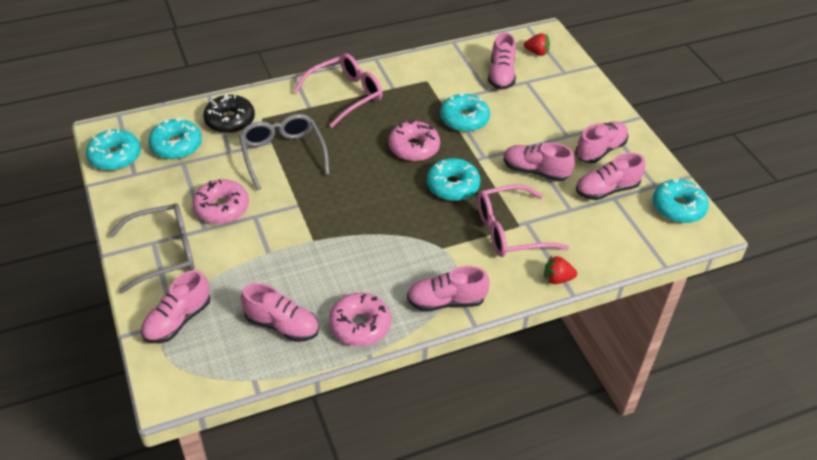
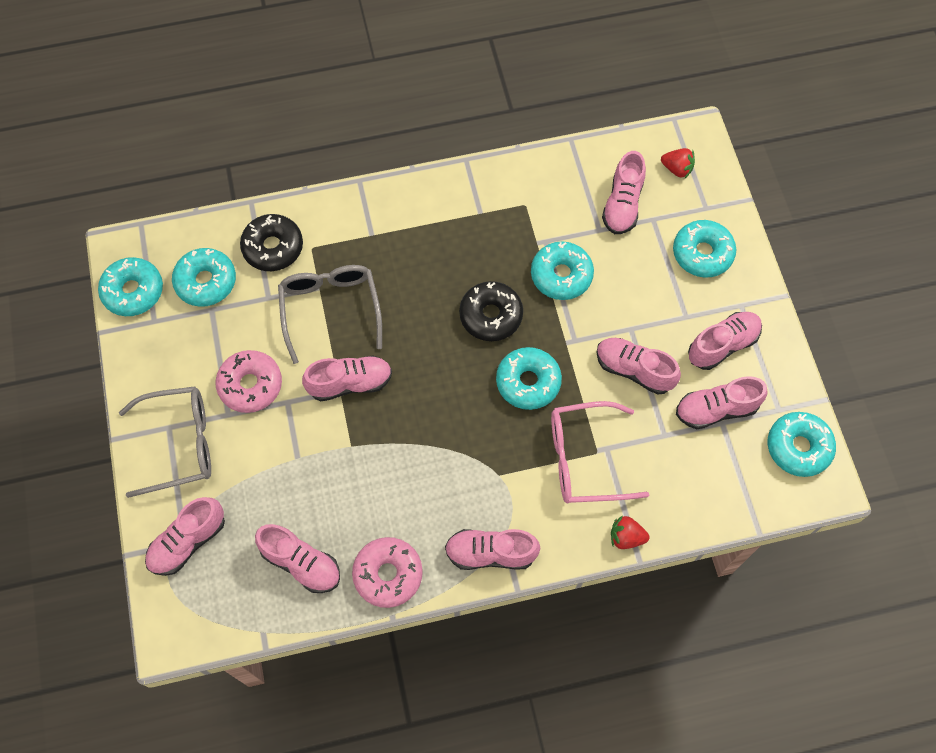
camera: 10 degrees right, 20 degrees up
pink glasses [294,53,383,128] -> none
pink donut [389,120,440,161] -> black donut [459,281,523,341]
none -> pink shoe [302,355,392,401]
none -> turquoise donut [673,220,736,278]

